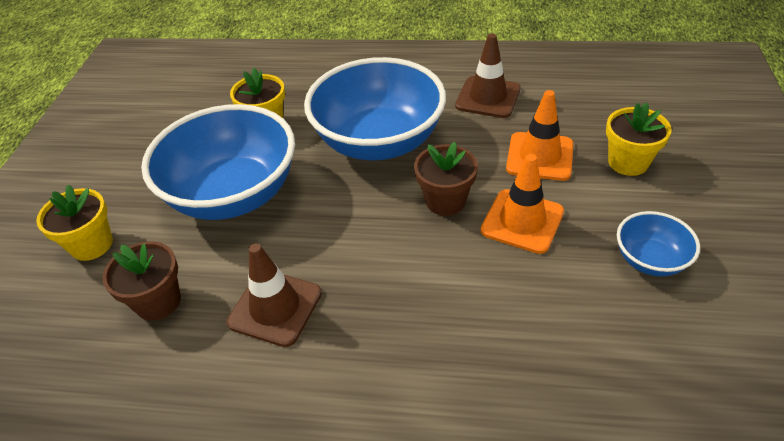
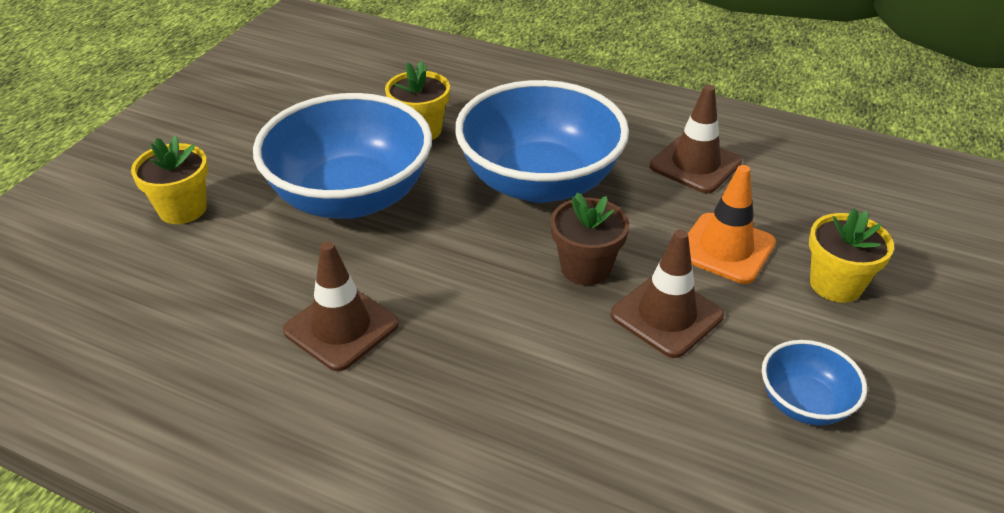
camera: 15 degrees right, 5 degrees down
brown flower pot [102,241,181,321] -> none
orange traffic cone [481,154,564,254] -> brown traffic cone [611,230,724,358]

